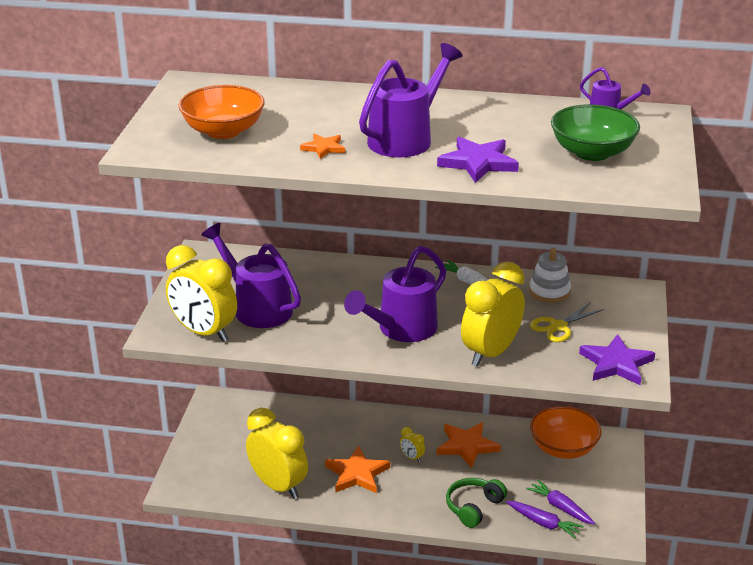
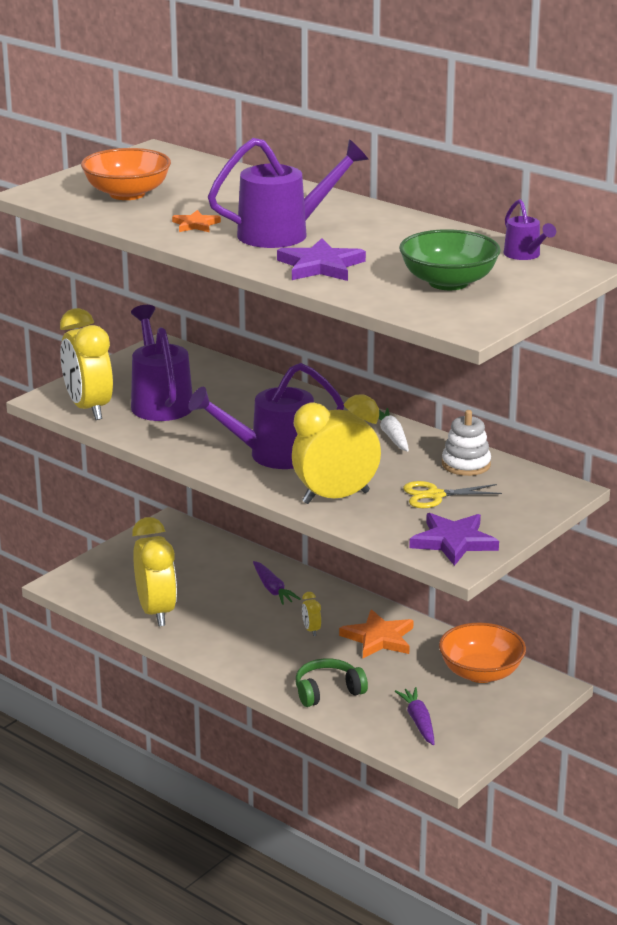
camera: 30 degrees right, 5 degrees down
orange star [325,446,390,493] -> none
purple carrot [506,501,584,538] -> purple carrot moved to [253,561,301,605]

